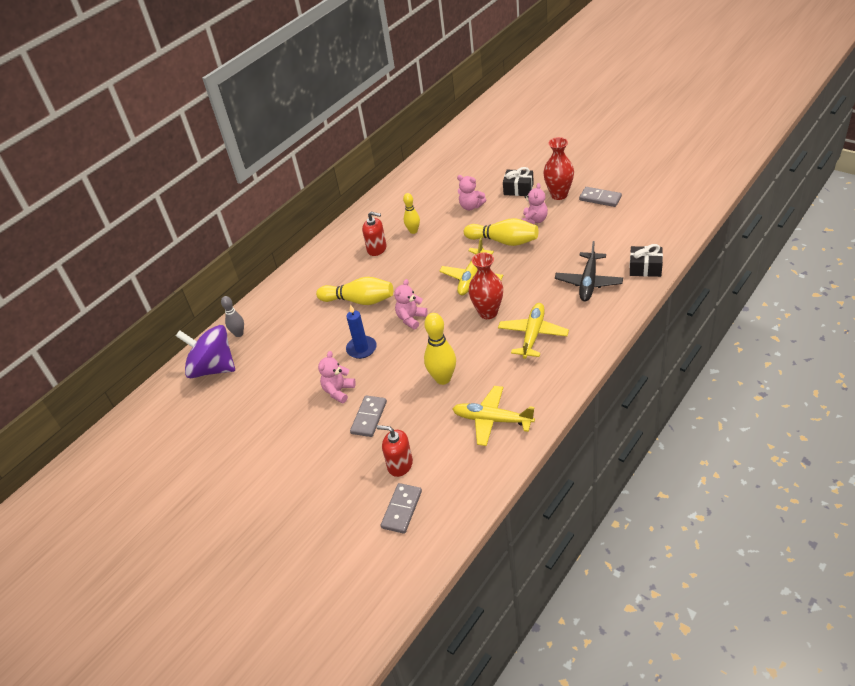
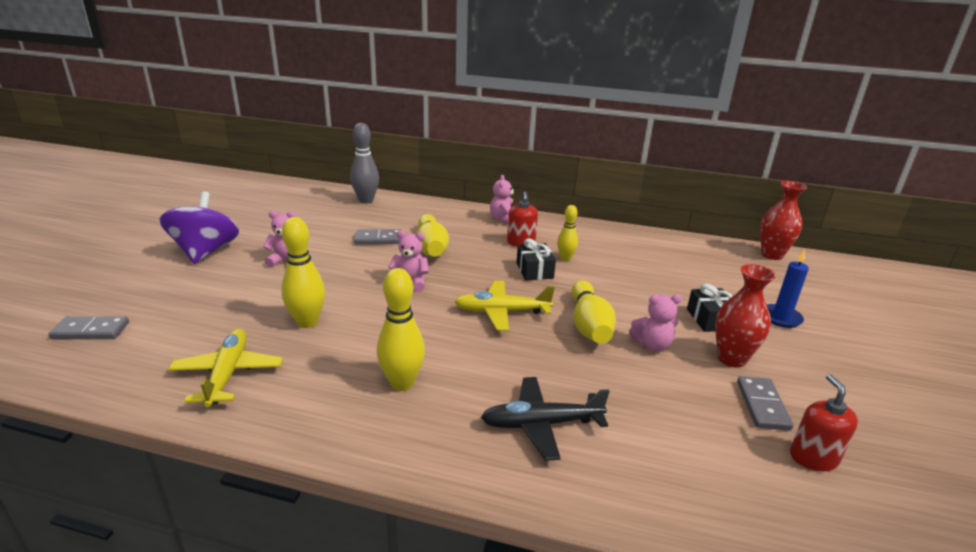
camera: 60 degrees right, 15 degrees down
purple spinning top [176,325,235,378] -> purple spinning top moved to [160,191,239,264]
grey bowling pin [221,296,244,337] -> grey bowling pin [350,123,379,204], size x1.61
blue candle [346,304,377,359] -> blue candle moved to [767,249,809,328]
grey domino [350,395,387,437] -> grey domino moved to [354,229,402,244]
red soap dispenser [377,425,413,477] -> red soap dispenser moved to [790,374,858,471]
pink teddy bear [457,175,486,210] -> pink teddy bear moved to [490,175,516,224]
red vase [468,252,503,319] -> red vase moved to [760,181,807,260]
yellow plane [498,303,569,359] -> yellow bowling pin [377,268,425,391]
black gift [629,244,663,277] -> black gift moved to [517,238,556,281]

